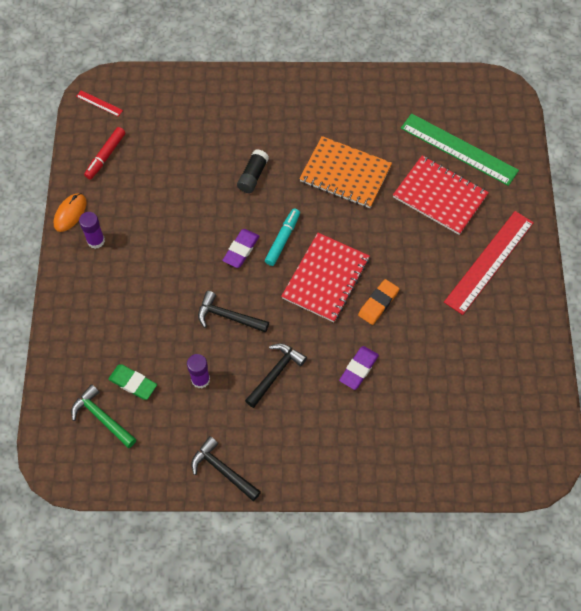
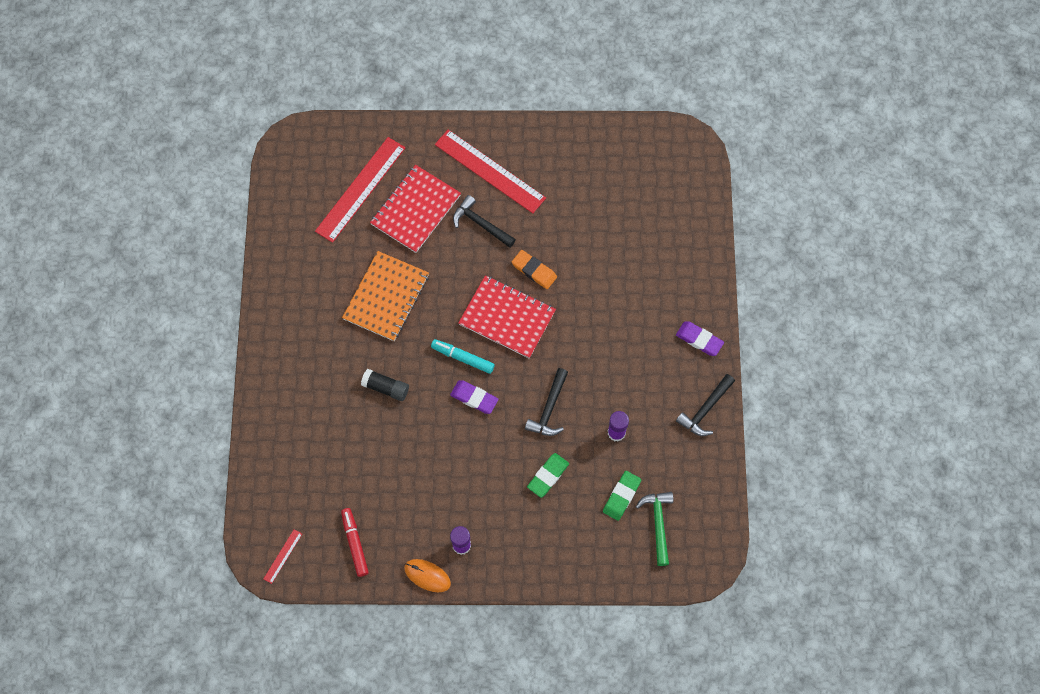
camera: 90 degrees left, 5 degrees up
green hammer [71,384,136,448] -> green hammer turned 135 degrees clockwise [636,492,673,566]
red marker [84,127,125,179] -> red marker turned 135 degrees counterclockwise [341,508,369,577]
black hammer [245,343,307,408] -> black hammer moved to [453,195,516,248]
purple eraser [339,346,379,390] -> purple eraser moved to [676,321,724,356]
green ruler [401,113,519,186] -> red ruler [315,137,405,243]
none -> green eraser [527,453,569,498]

